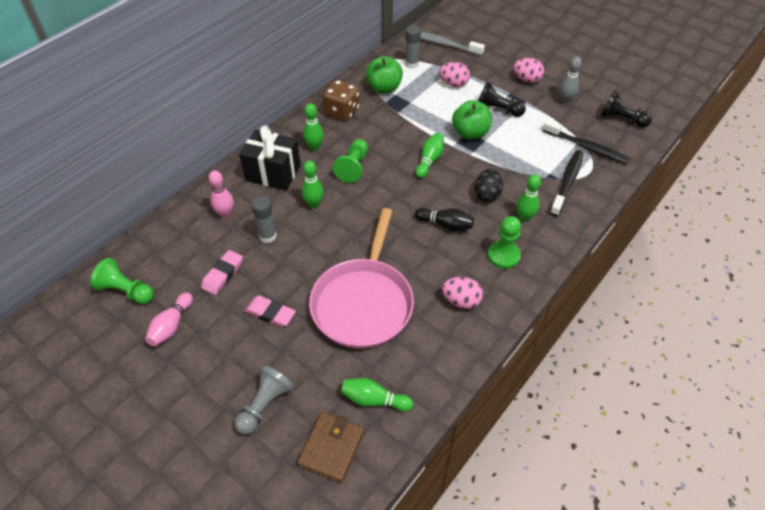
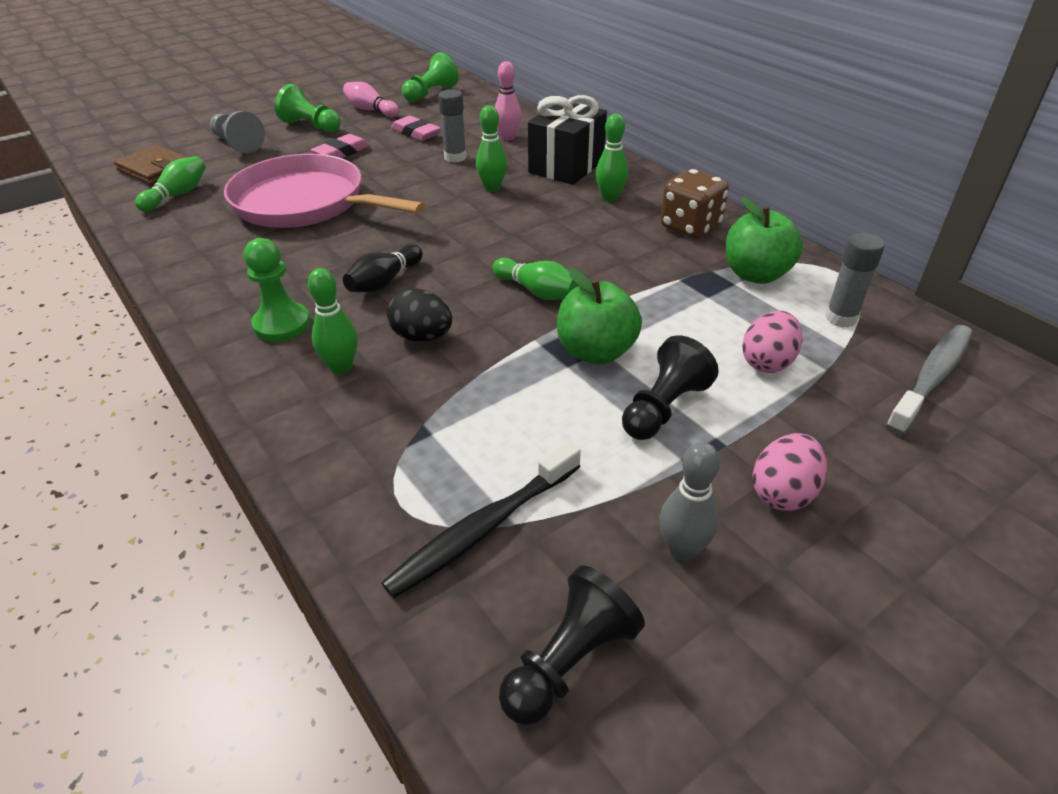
camera: 105 degrees right, 10 degrees down
green pawn [333,139,368,183] -> green pawn moved to [275,84,341,133]
pink egg [442,277,483,309] -> none
black toothbrush [550,150,583,217] -> none

